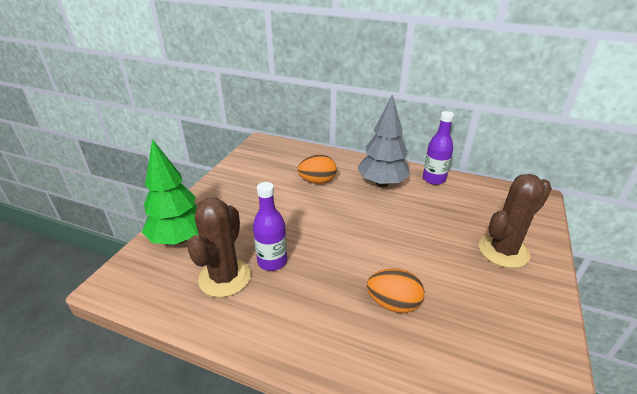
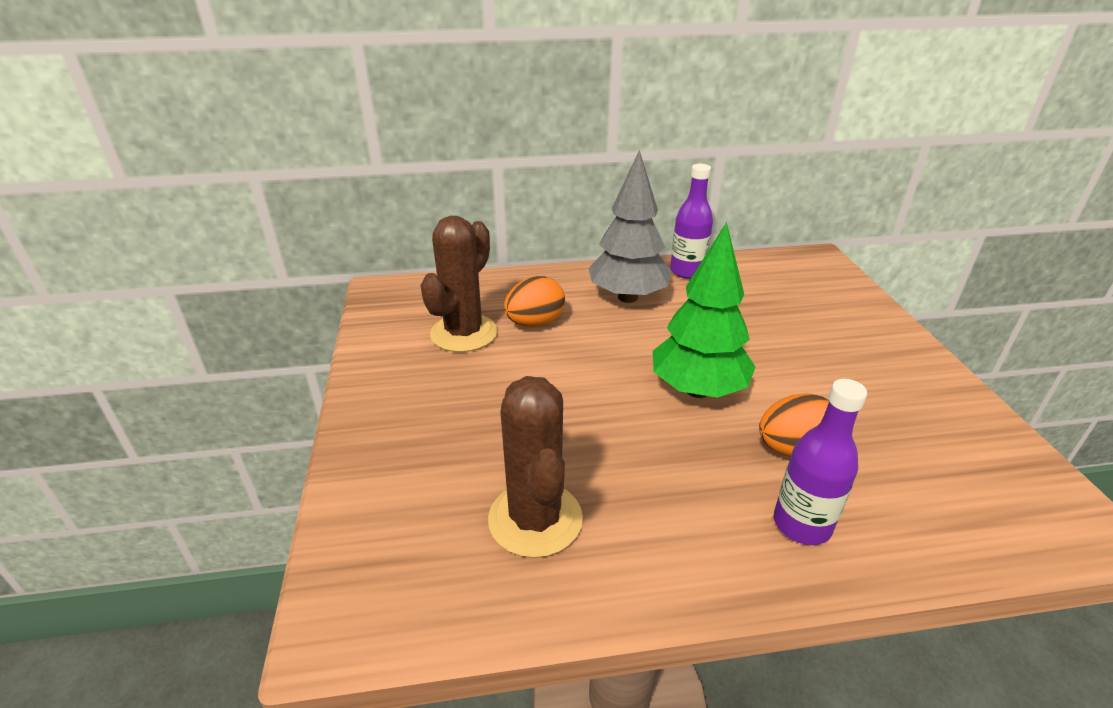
camera: 30 degrees left, 0 degrees up
green tree [142,139,198,245] -> green tree moved to [652,222,756,398]
purple bottle [253,182,287,271] -> purple bottle moved to [774,379,867,545]
brown cactus [479,174,552,268] -> brown cactus moved to [420,216,498,352]

